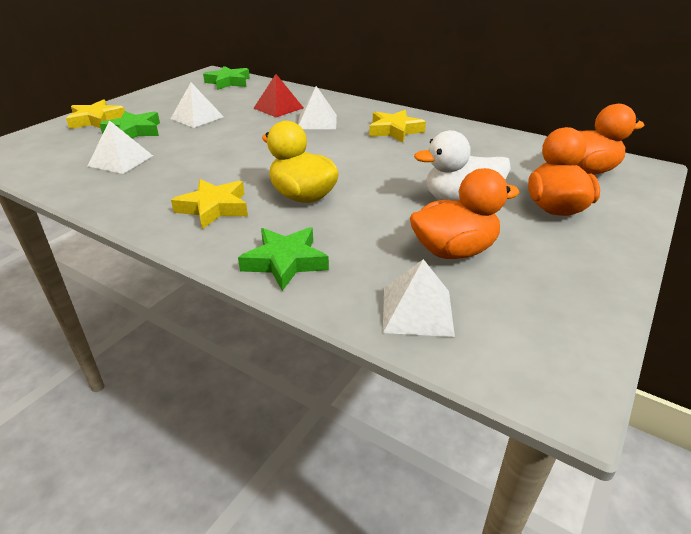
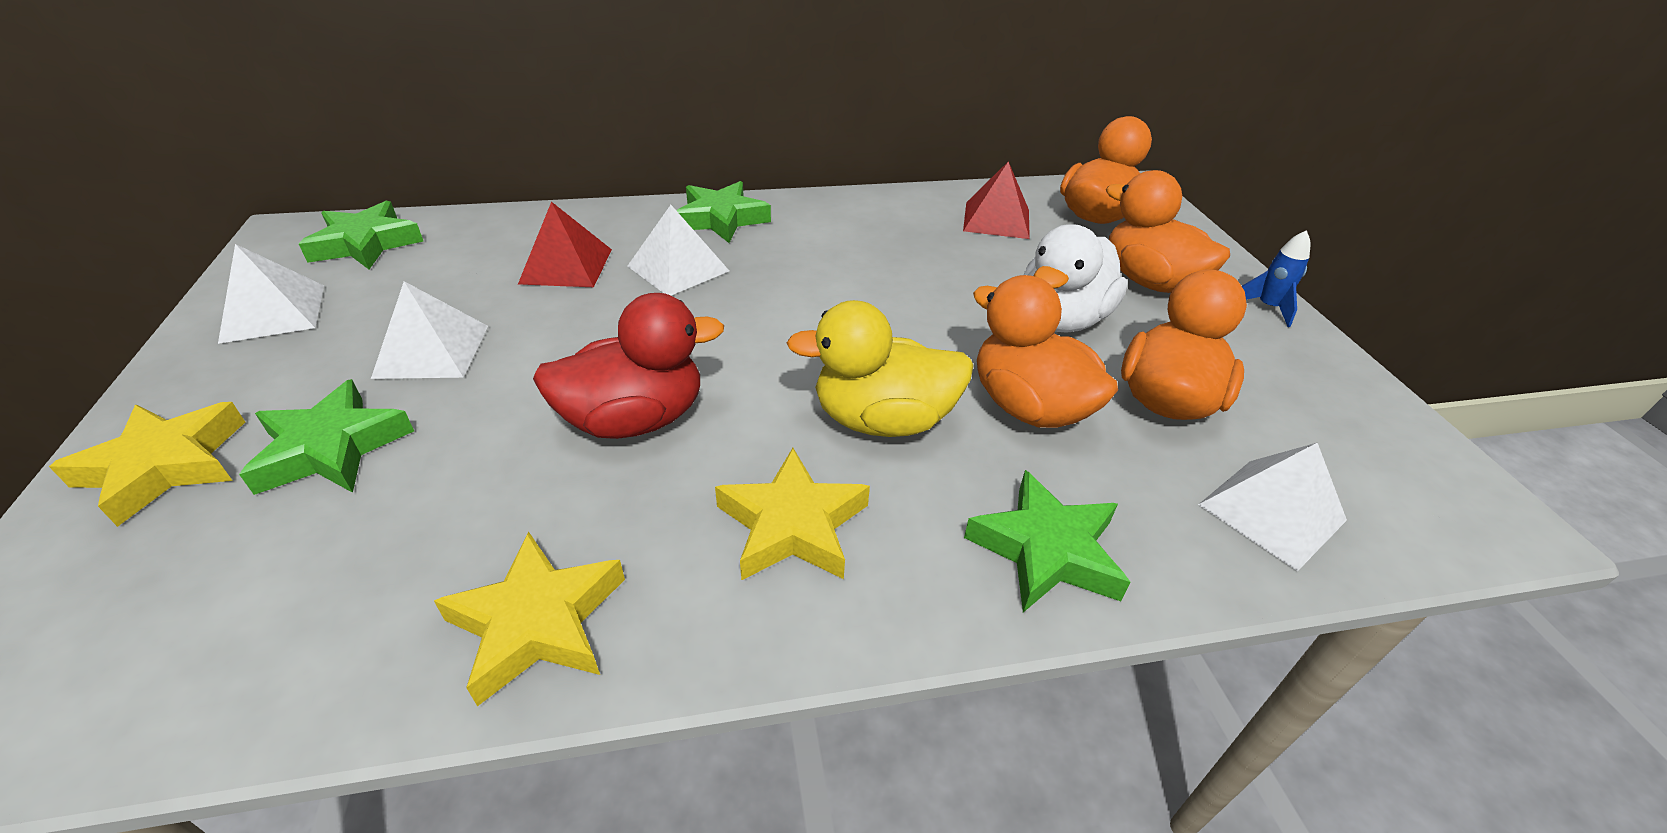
camera: 45 degrees left, 5 degrees up
white pyramid [88,120,153,174] -> white pyramid moved to [218,244,324,344]
yellow star [369,110,426,143] -> yellow star moved to [434,531,625,706]
none -> red duck [533,293,724,439]
none -> green star [676,181,771,243]
none -> red pyramid [963,161,1030,239]
none -> orange duck [973,275,1118,428]
none -> blue rocket [1242,230,1310,327]

